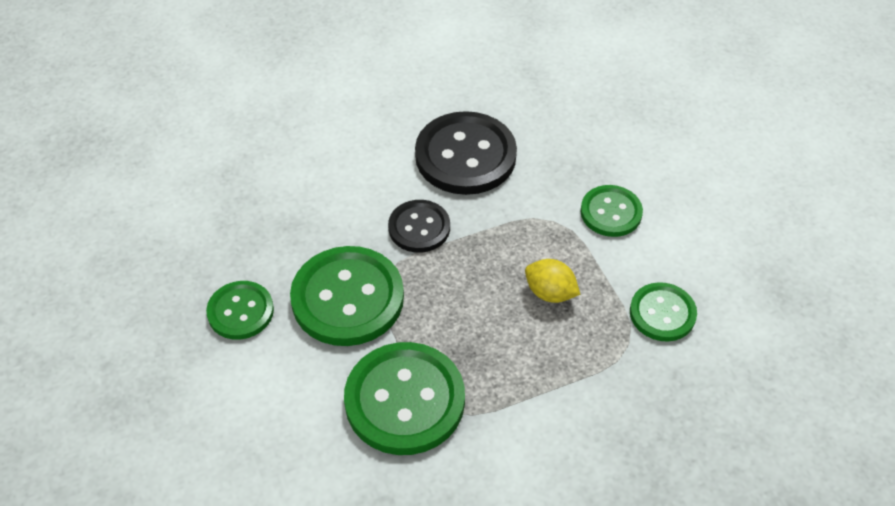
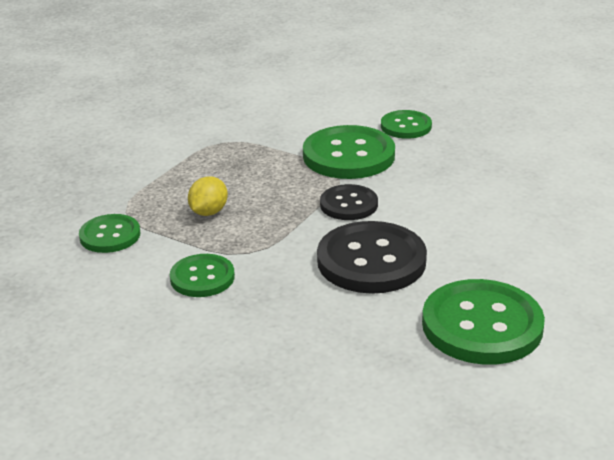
camera: 145 degrees right, 20 degrees down
green button [344,342,465,455] -> green button moved to [422,279,545,365]
yellow lemon [525,259,580,303] -> yellow lemon turned 60 degrees counterclockwise [188,176,228,216]

